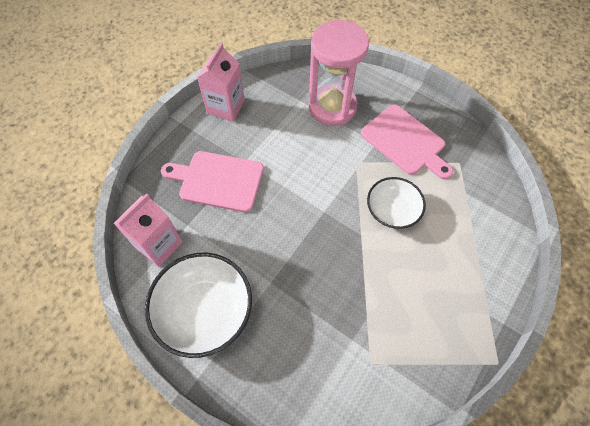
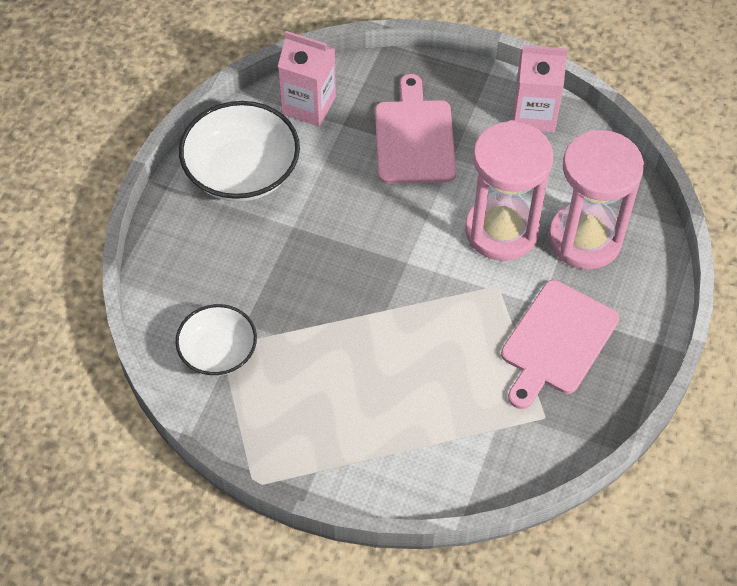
camera: 75 degrees right, 5 degrees down
white bowl [367,177,426,229] -> white bowl moved to [175,304,257,376]
none -> pink hourglass [465,120,553,261]

